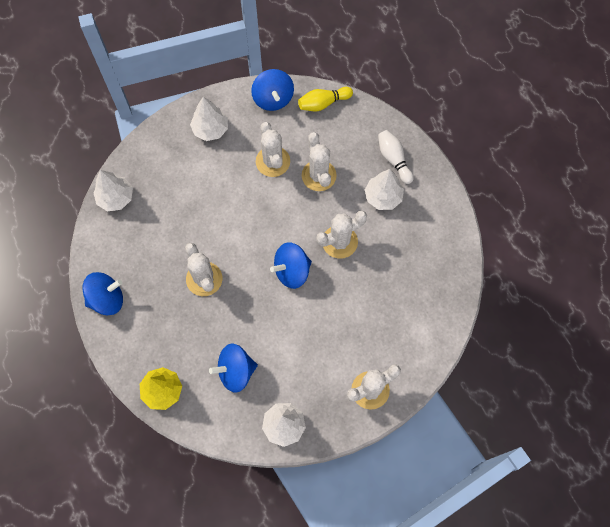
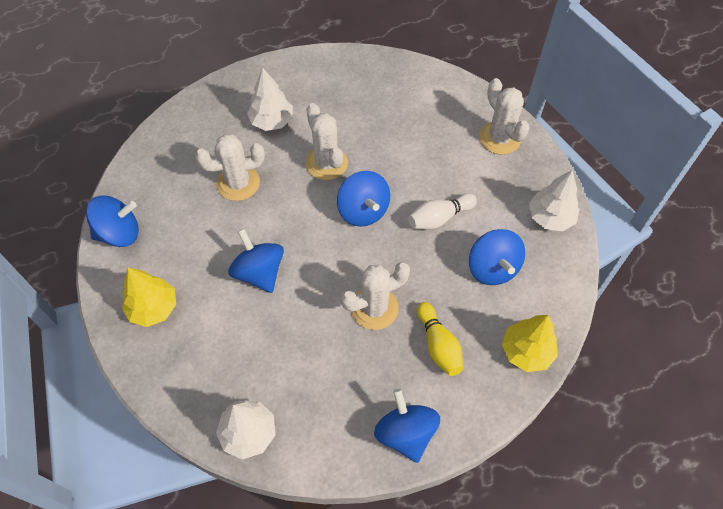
camera: 90 degrees left, 10 degrees down
white tree [190,97,228,141] -> yellow tree [122,268,176,327]
white cactus [256,122,290,177] -> none
yellow bowling pin [298,87,353,112] -> yellow bowling pin moved to [417,302,463,376]
white bowling pin [378,130,414,184] -> white bowling pin moved to [408,193,477,229]
none -> blue spinning top [228,229,284,293]

